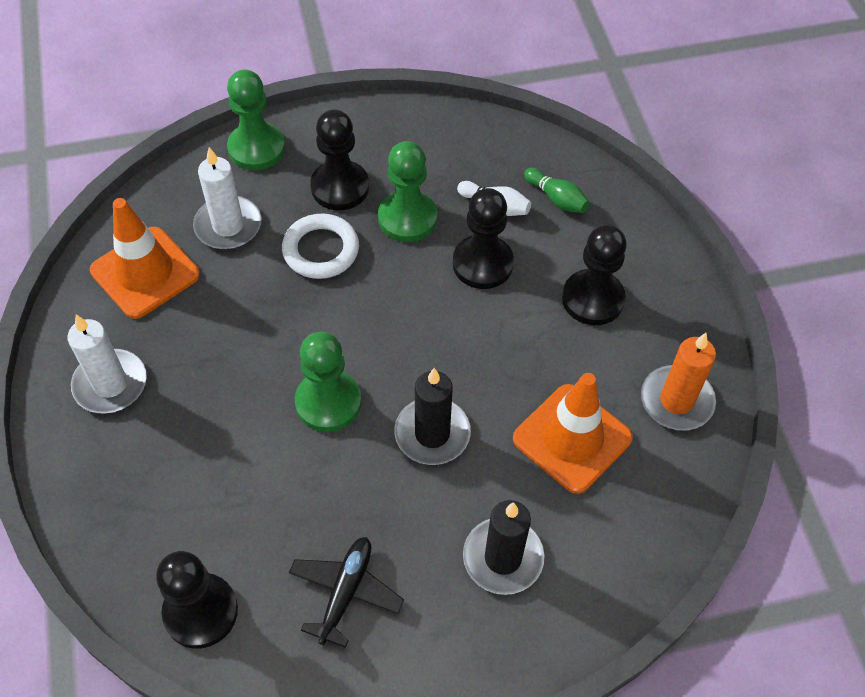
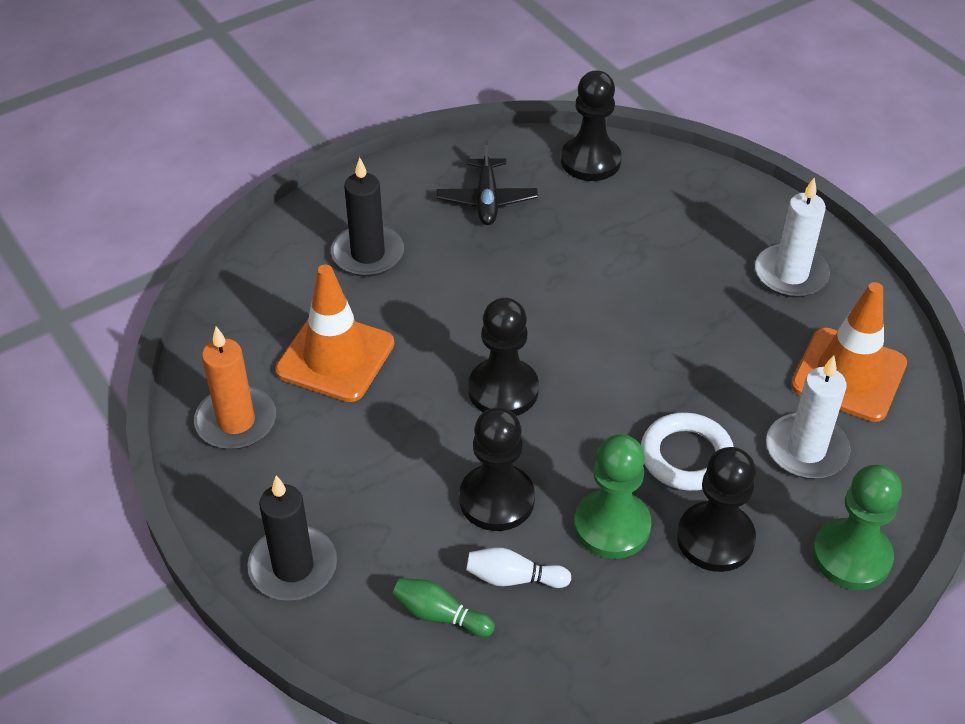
camera: 160 degrees right, 10 degrees down
green pawn [295,332,362,432] -> none
black candle [394,368,471,465] -> black candle moved to [248,476,337,601]
black pawn [562,225,627,325] -> black pawn moved to [468,297,539,416]

